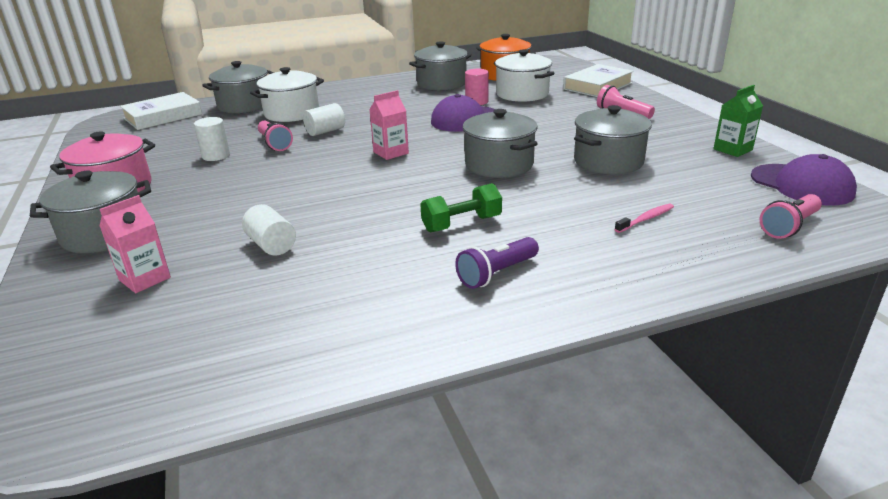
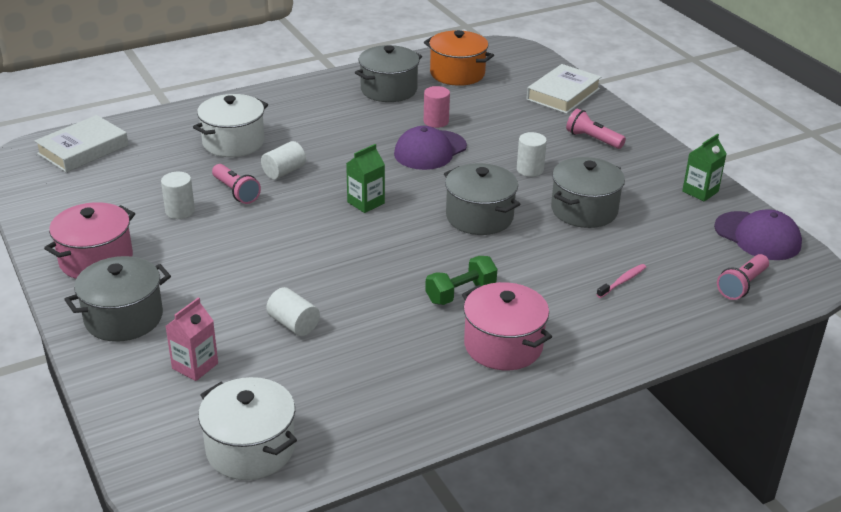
camera: 10 degrees left, 5 degrees up
grey pot [202,61,274,113] -> none
pink carton [369,90,409,160] -> green carton [346,144,385,213]
purple flashlight [455,237,539,289] -> pink pot [462,282,552,370]
white pot [494,49,555,102] -> white pot moved to [198,377,297,480]
none -> white cylinder [517,132,547,177]

